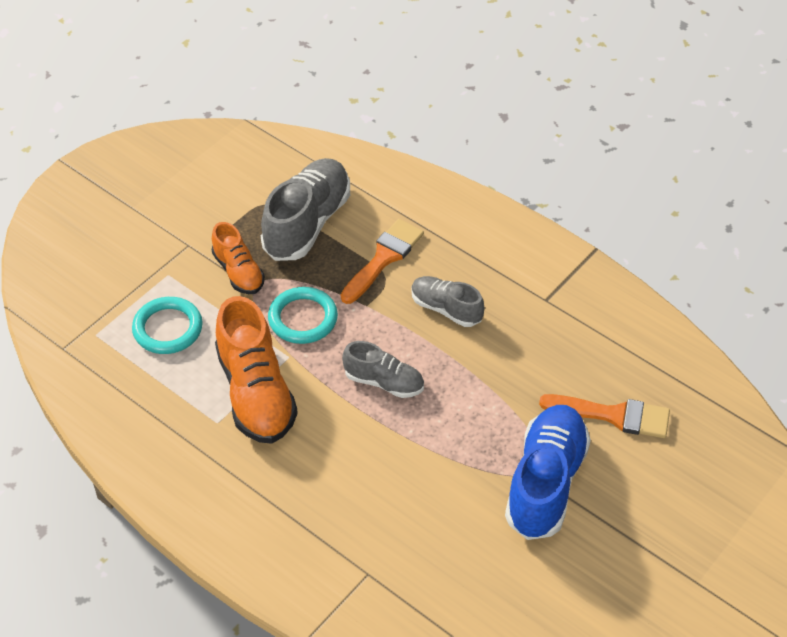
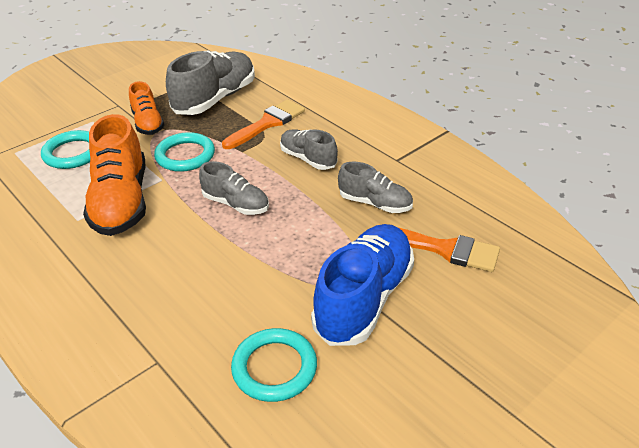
camera: 10 degrees right, 10 degrees down
none -> turquoise ring [231,328,317,402]
none -> grey shoe [338,161,413,213]

